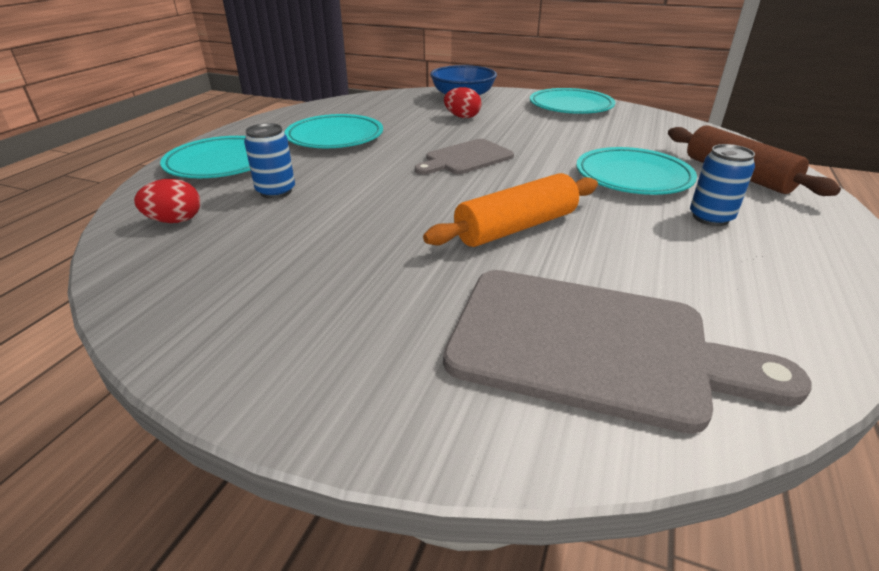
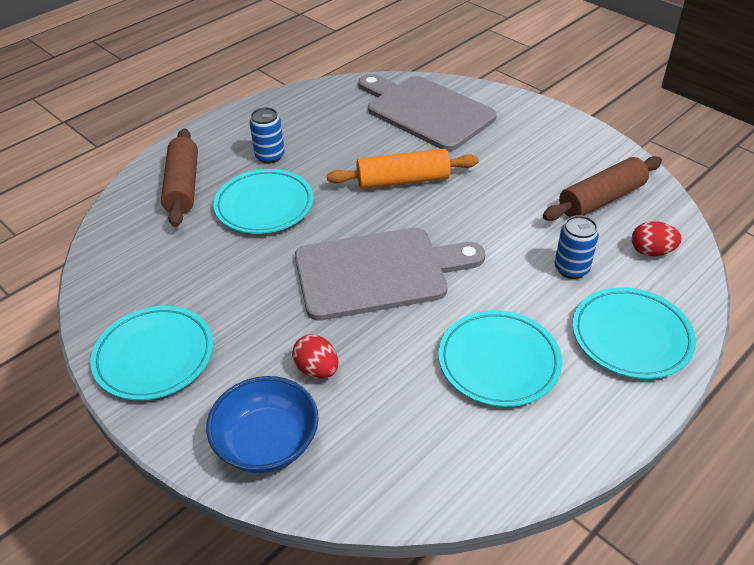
camera: 155 degrees left, 10 degrees up
grey cutting board [415,139,514,175] -> grey cutting board [295,228,485,321], size x1.77
none -> brown rolling pin [543,156,662,221]

